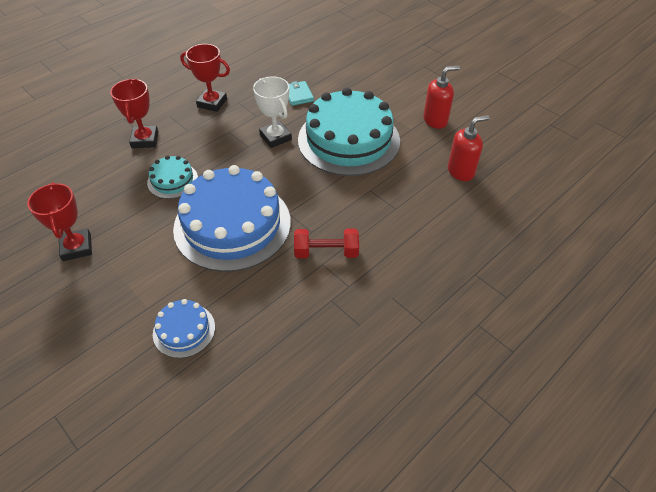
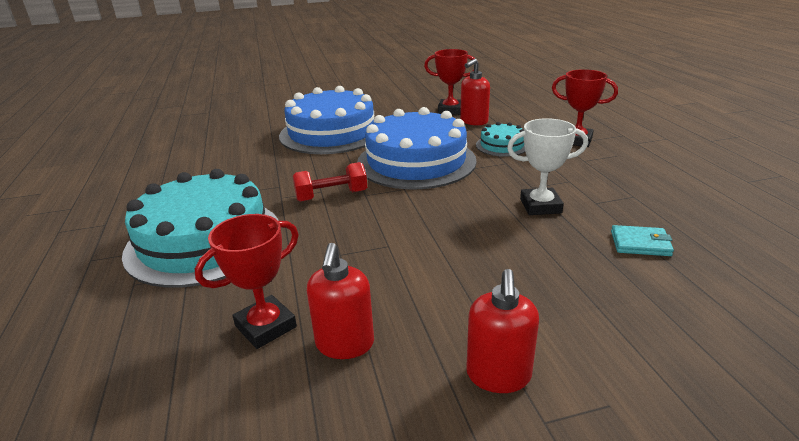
camera: 120 degrees right, 20 degrees down
blue cake [153,299,215,358] -> blue cake [279,86,374,154], size x2.18
red trophy [180,44,230,112] -> red trophy moved to [195,214,299,349]
red dumbbell [294,228,359,258] -> red dumbbell turned 45 degrees clockwise [293,162,367,202]
turquoise cake [298,88,400,176] -> turquoise cake moved to [122,169,279,288]
none -> red soap dispenser [460,59,490,126]

